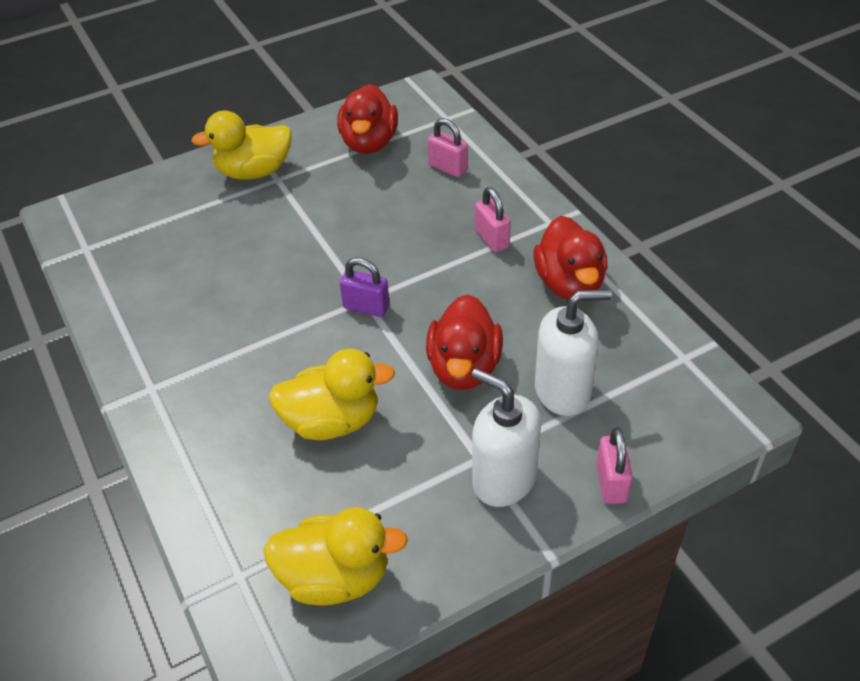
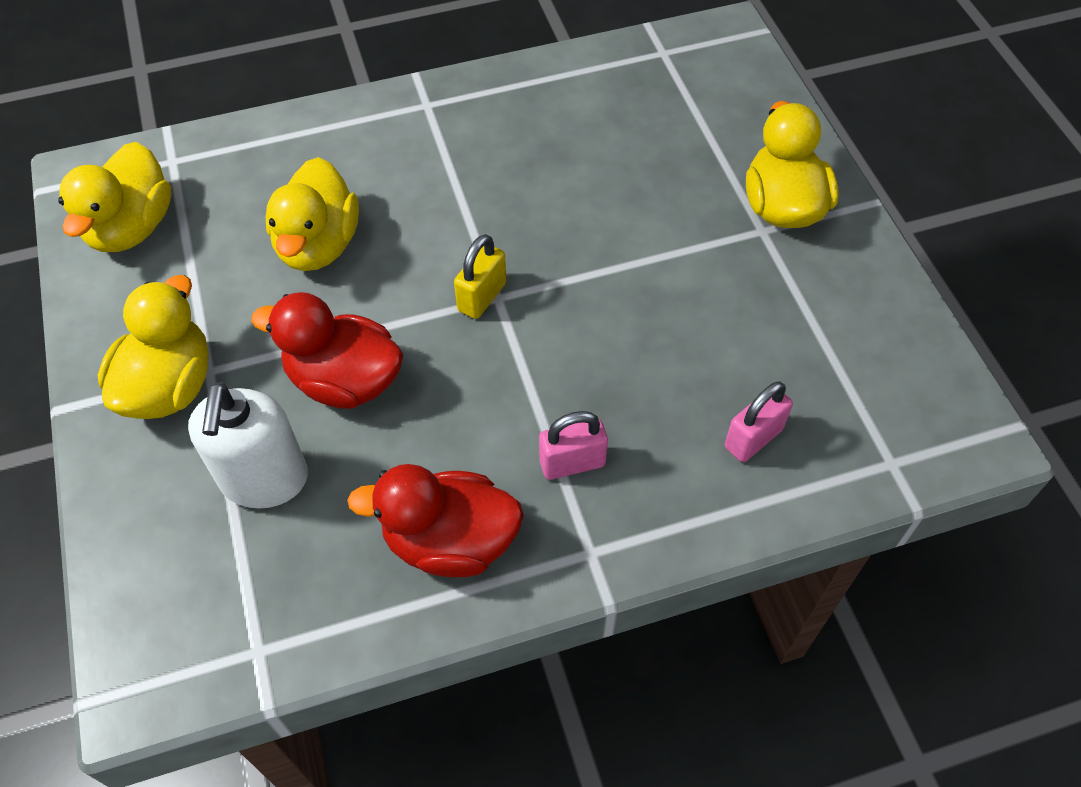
camera: 100 degrees right, 10 degrees up
red duck [337,84,398,154] -> none
purple padlock [340,257,390,317] -> yellow padlock [454,234,506,319]
white soap dispenser [471,368,541,507] -> yellow duck [98,275,209,419]
pink padlock [596,428,633,504] -> none

